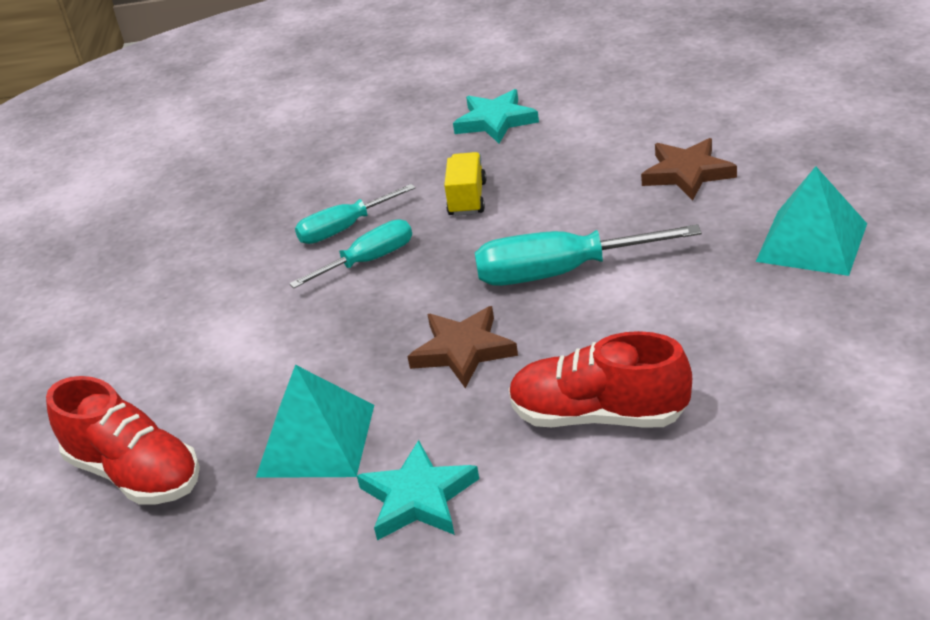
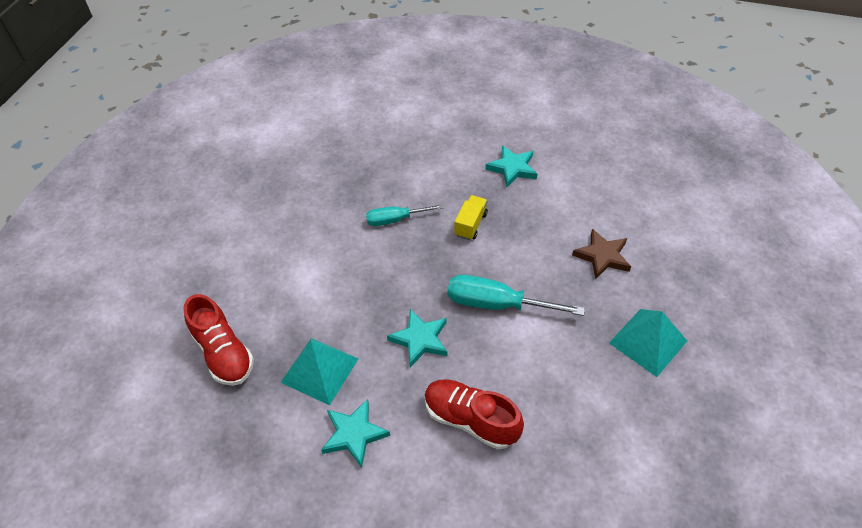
camera: 15 degrees right, 15 degrees up
turquoise screwdriver [289,219,412,288] -> none
brown star [407,306,518,388] -> turquoise star [387,309,448,367]

